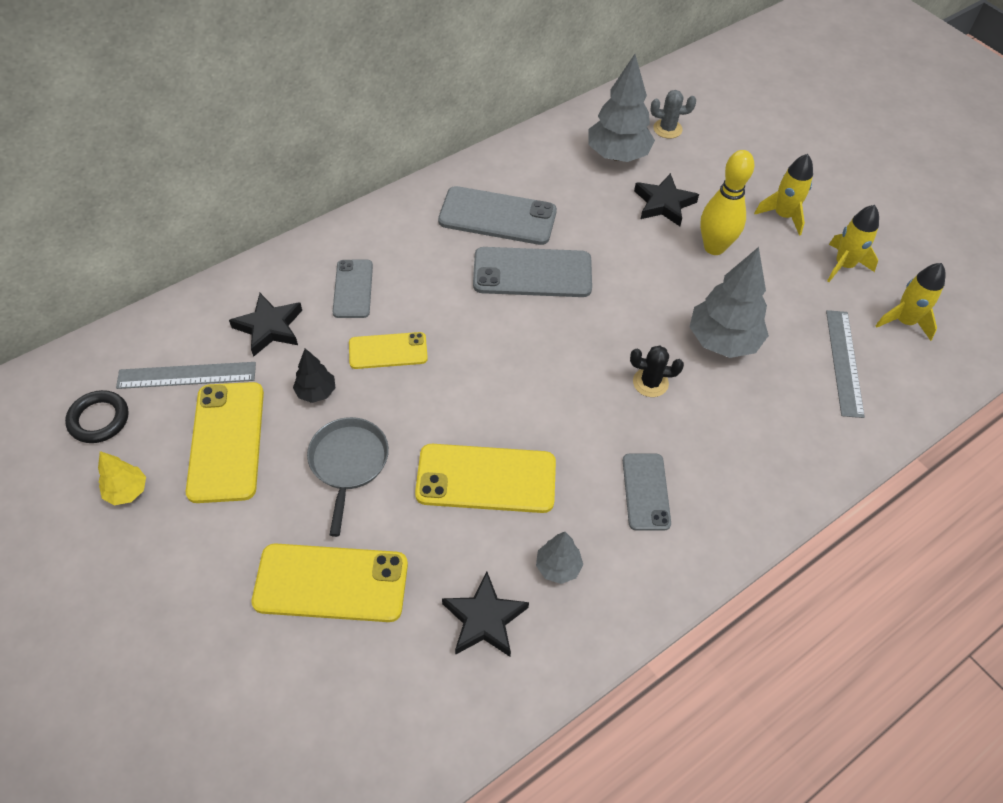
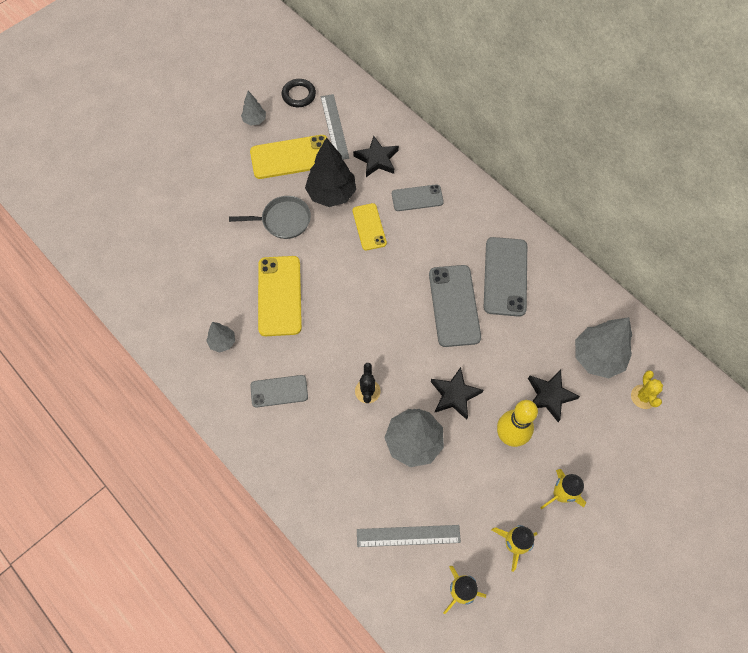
camera: 85 degrees right, 10 degrees up
yellow tree [98,451,146,505] -> grey tree [241,91,266,126]
yellow phone [252,543,408,622] -> none
black tree [293,348,335,403] -> black tree [305,138,356,207], size x1.93
black star [442,572,529,657] -> black star moved to [431,367,483,420]
grey cactus [651,90,696,139] -> yellow cactus [631,370,663,409]

